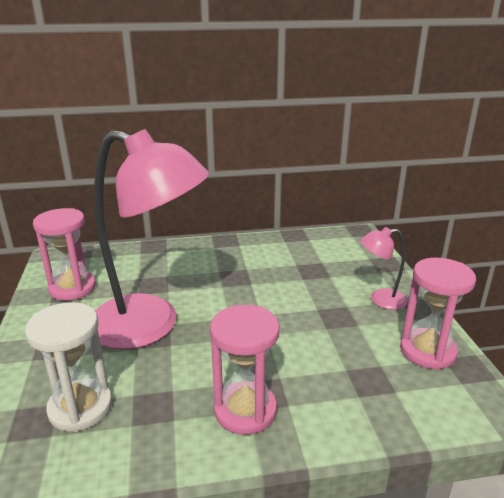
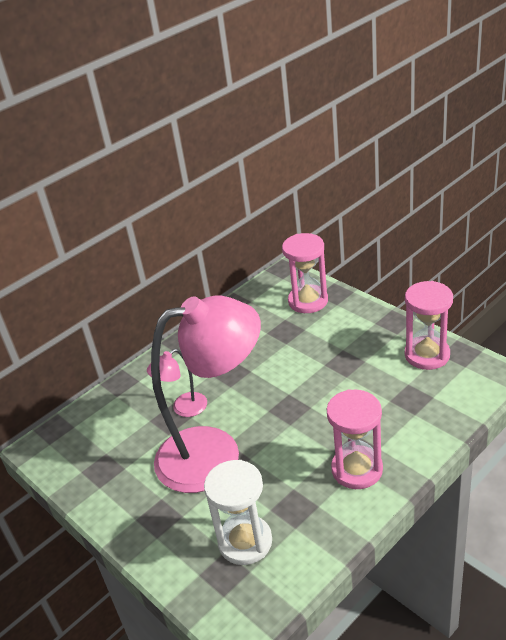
camera: 30 degrees left, 10 degrees up
pink hourglass [33,208,96,301] -> pink hourglass moved to [282,233,328,313]
pink lamp [360,227,407,310] -> pink lamp moved to [147,349,207,417]

